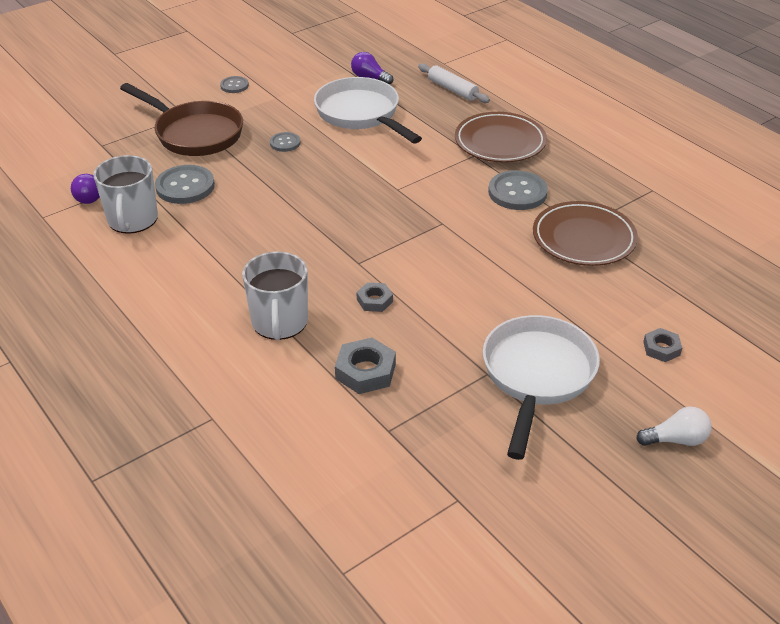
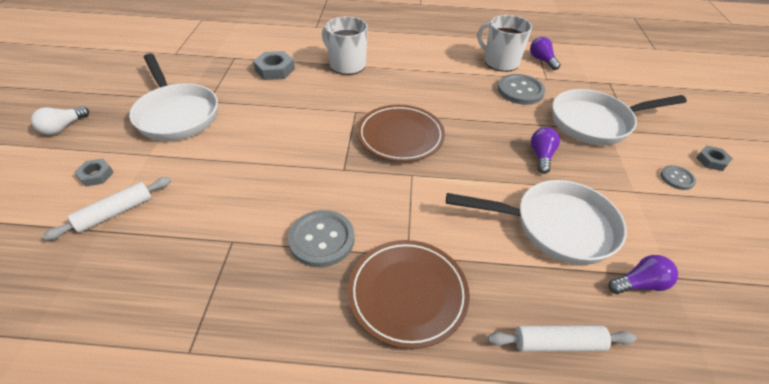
camera: 130 degrees right, 5 degrees up
brown pan [120,83,243,156] -> white pan [552,89,687,145]
grey button [270,132,301,152] -> purple light bulb [531,127,560,174]
grey nut [356,282,393,312] -> grey nut moved to [696,146,733,171]
brown plate [533,201,638,266] -> brown plate moved to [357,105,445,162]
none -> white rolling pin [43,177,171,240]

